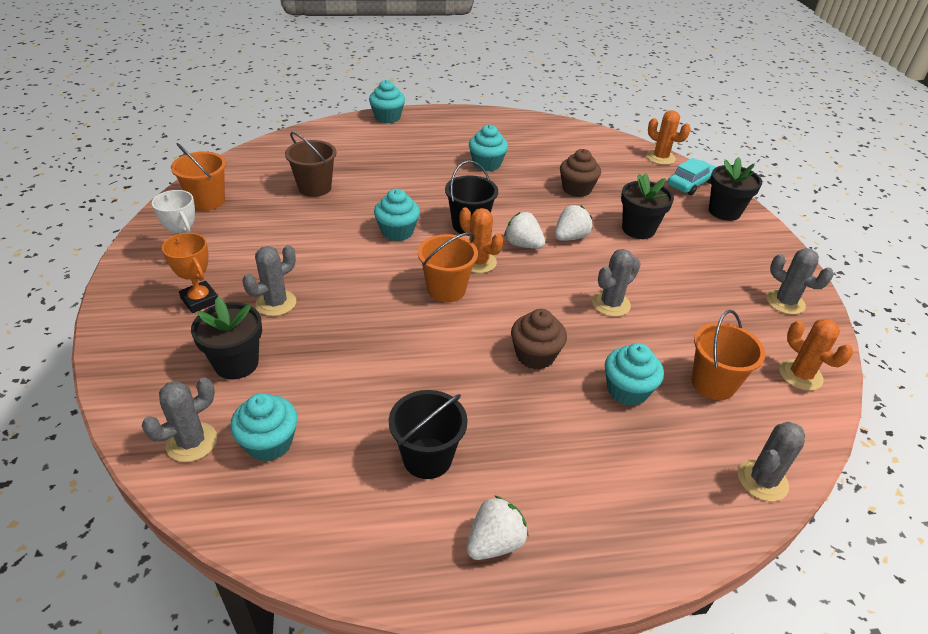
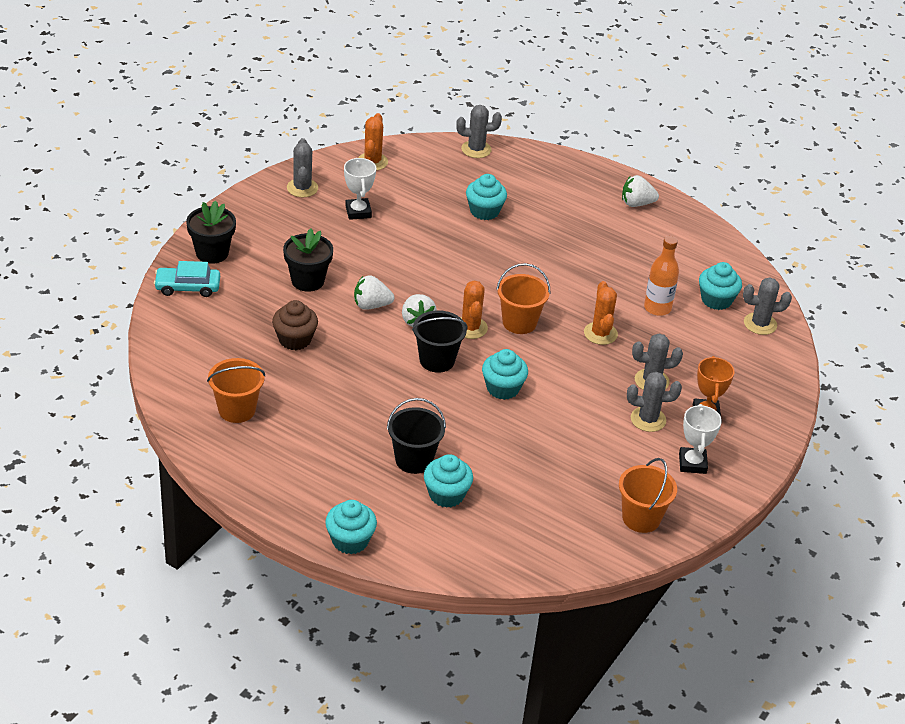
camera: 140 degrees left, 0 degrees up
black flower pot [191,297,262,379] -> none
brown bucket [285,132,336,197] -> none
black bucket [389,390,468,479] -> black bucket moved to [387,398,446,474]
turquoise cupcake [469,125,508,171] -> turquoise cupcake moved to [424,454,473,508]
brown cupcake [511,309,567,370] -> none
grey cactus [592,249,641,317] -> grey cactus moved to [627,372,682,432]
orange cactus [647,110,691,165] -> orange cactus moved to [584,281,618,345]
orange bucket [691,310,765,400] -> orange bucket moved to [207,358,265,423]
none -> white trophy [344,158,376,220]
none -> orange bottle [644,236,679,316]

